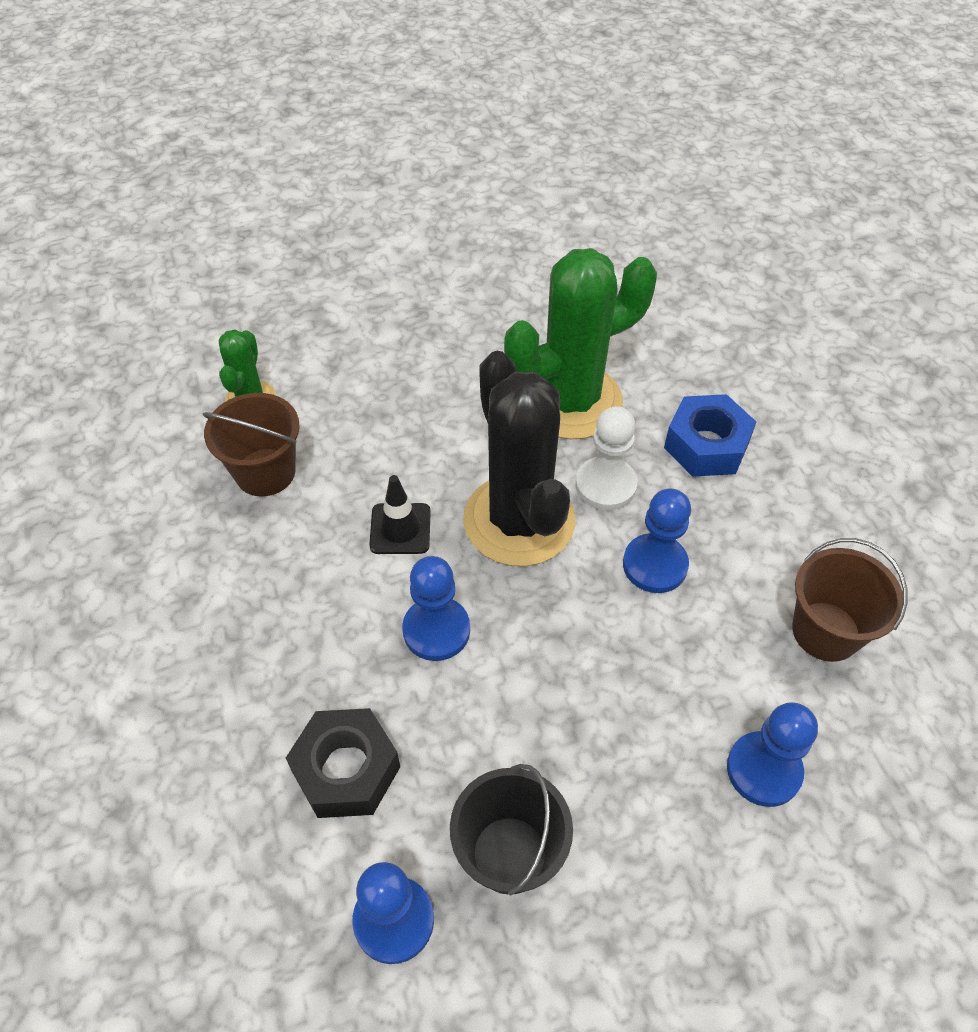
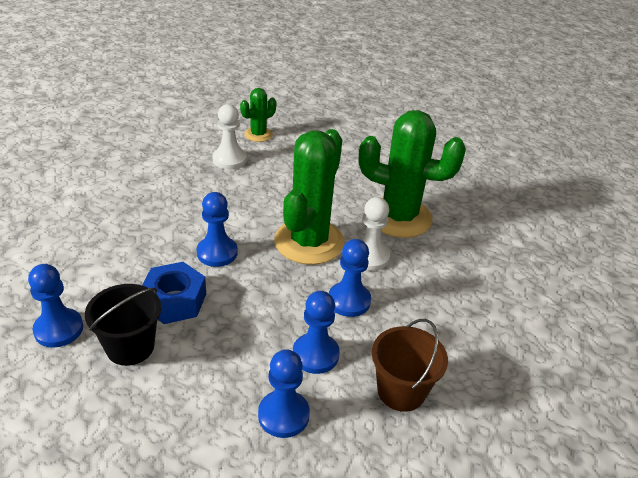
camera: 40 degrees right, 15 degrees down
brown bucket [202,393,300,497] -> white pawn [212,104,247,169]
black nut [286,708,400,818] -> none
black traffic cone [369,475,431,554] -> none
black cactus [463,351,575,566] -> green cactus [274,129,344,265]
blue nut [664,394,756,477] -> blue nut moved to [142,262,206,324]
none -> blue pawn [293,291,340,374]

